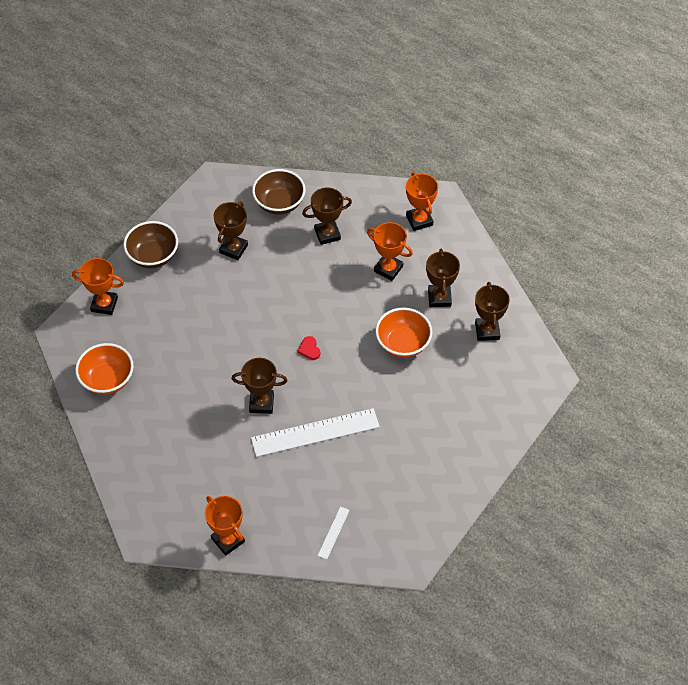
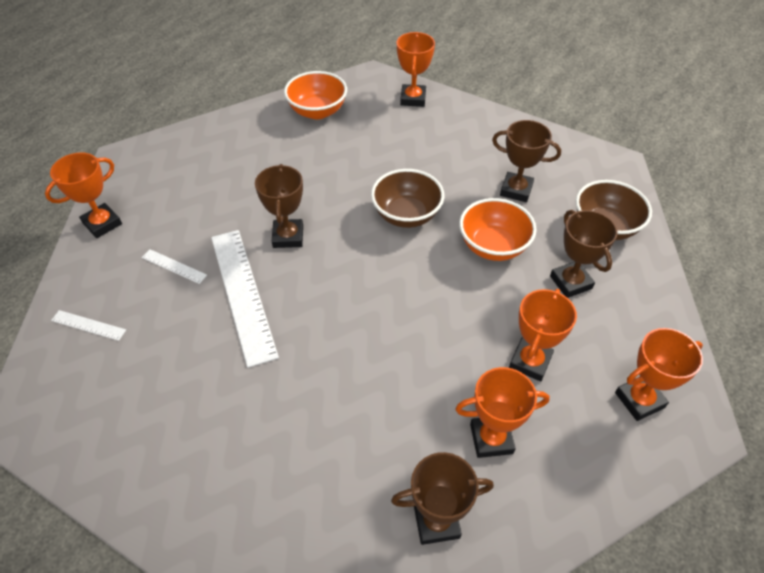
camera: 85 degrees right, 5 degrees down
brown bowl [123,221,178,268] -> brown bowl moved to [371,169,444,228]
red heart [297,336,320,360] -> none
orange bowl [375,307,432,358] -> orange bowl moved to [459,198,537,261]
brown trophy [426,249,460,307] -> orange trophy [456,367,550,458]
none -> white ruler [142,249,207,284]

